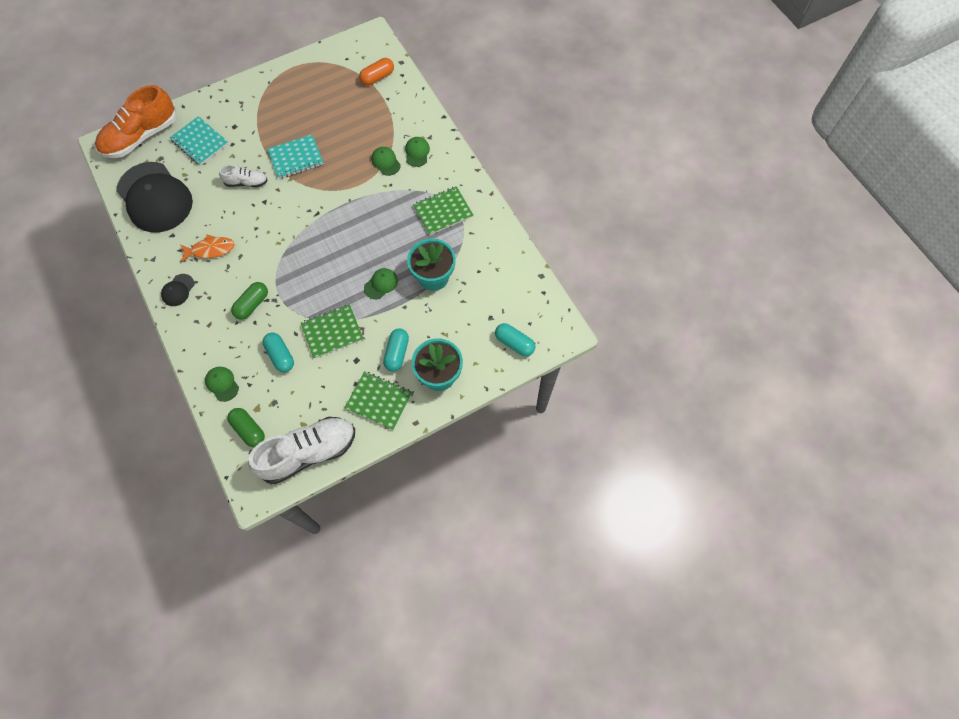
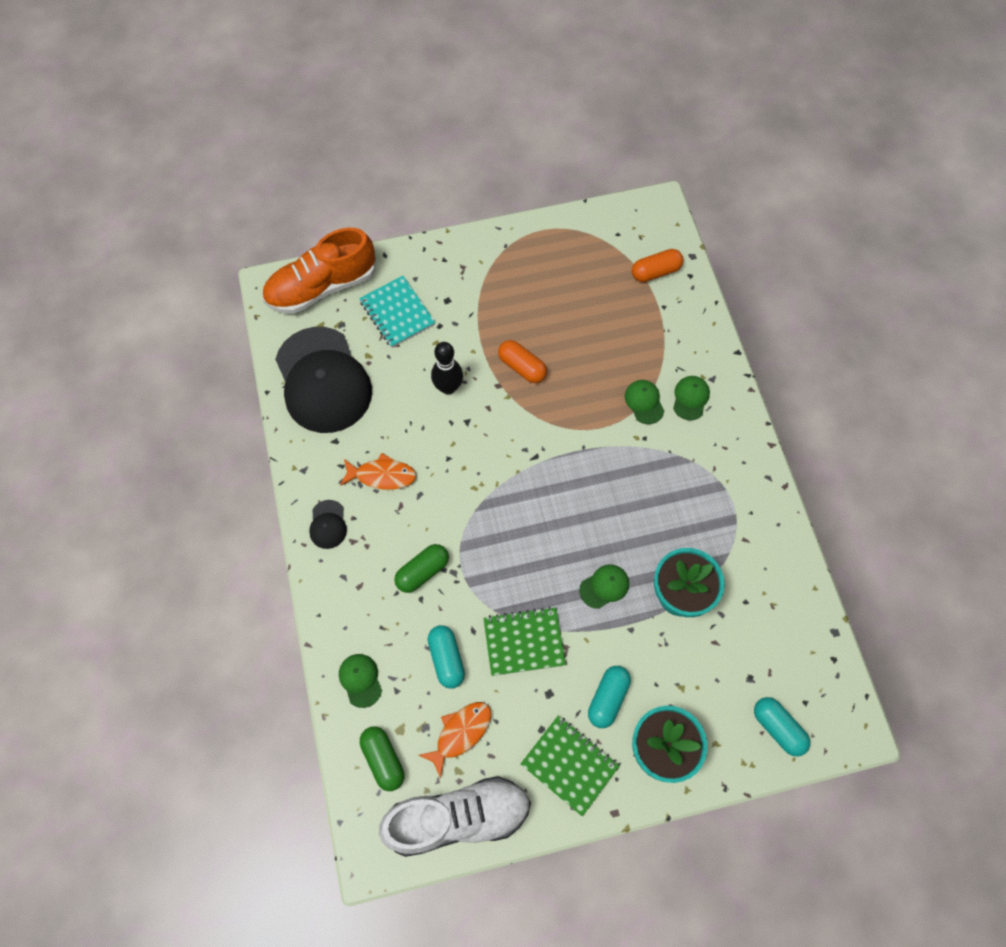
camera: 15 degrees right, 0 degrees up
black cap [161,274,194,306] -> black cap turned 45 degrees counterclockwise [309,500,347,549]
white shoe [219,165,268,187] -> black bowling pin [431,342,463,395]
turquoise notebook [268,135,324,179] -> orange capsule [498,340,547,383]
green notebook [413,186,473,235] -> none
none -> orange fish [419,702,491,779]

